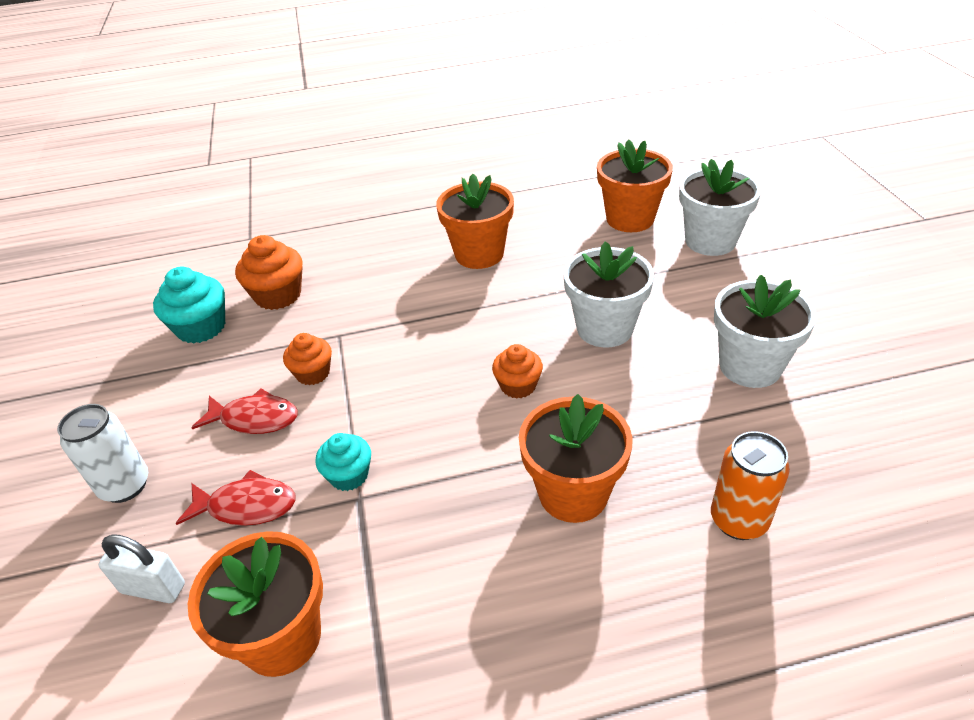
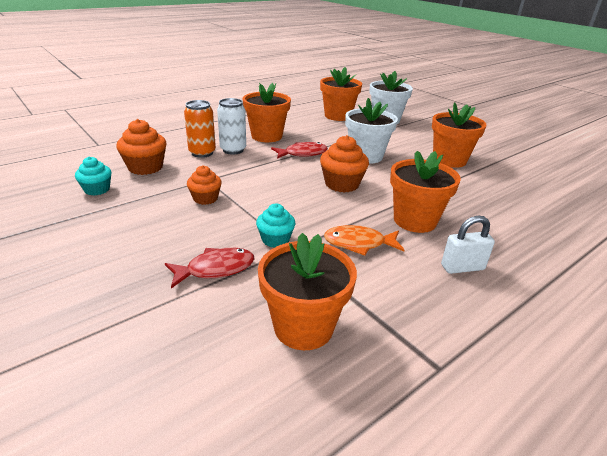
camera: 30 degrees left, 10 degrees down
white can [57,404,148,503] -> white can moved to [217,98,246,155]
white padlock [98,534,185,603] -> white padlock moved to [441,216,495,274]
turquoise cupcake [153,267,225,344] -> turquoise cupcake [75,157,111,196], size x0.65
red fish [191,389,298,434] -> red fish moved to [271,142,328,159]
orange cupcake [492,344,543,399] -> orange cupcake [320,135,369,193], size x1.54
orange can [711,431,790,540] -> orange can moved to [184,100,216,158]
white flower pot [714,274,817,388] -> orange flower pot [432,102,487,168]
none -> orange fish [324,225,404,256]

